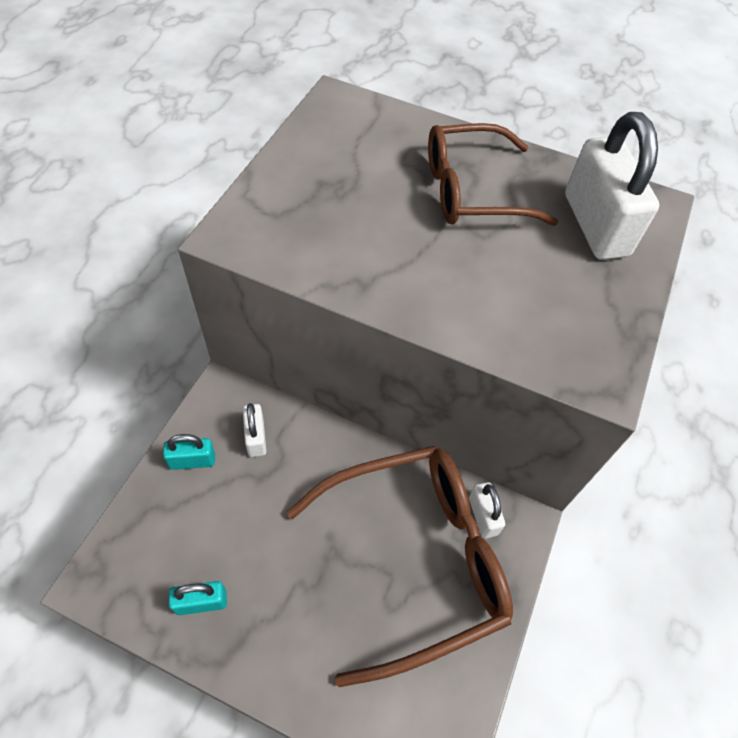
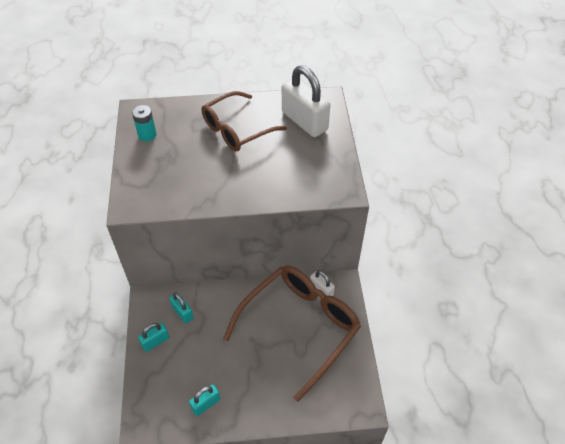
camera: 25 degrees left, 5 degrees down
white padlock [243,403,266,457] -> turquoise padlock [169,292,194,324]
none -> turquoise battery [132,105,157,141]

